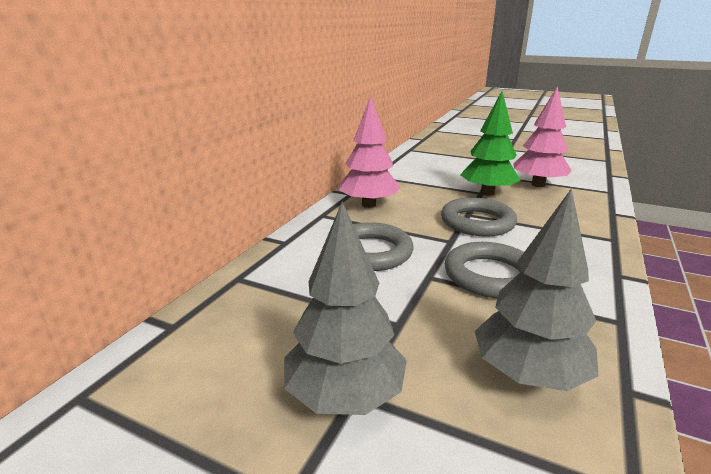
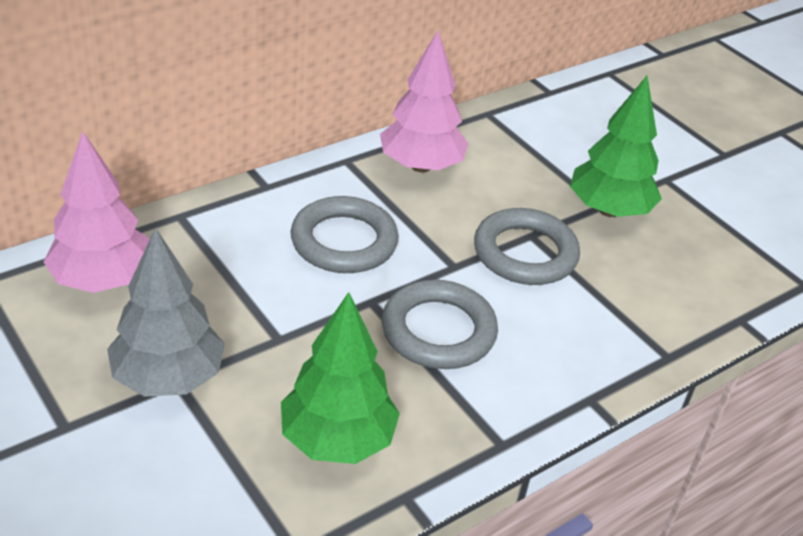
camera: 25 degrees right, 15 degrees up
grey tree [475,188,599,391] -> green tree [281,292,400,464]
pink tree [513,86,572,187] -> pink tree moved to [43,131,150,293]

